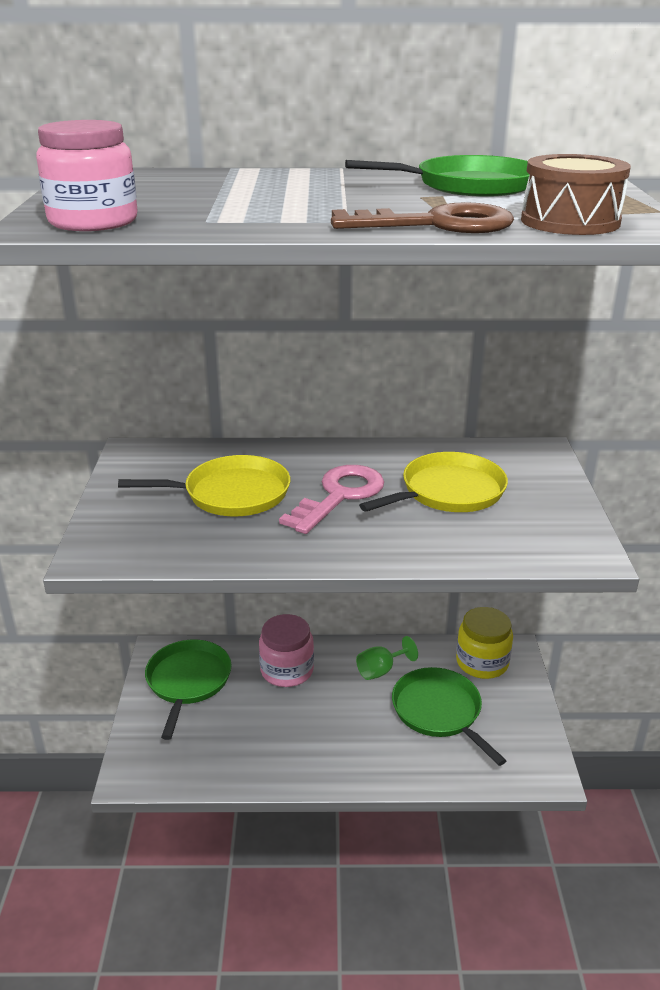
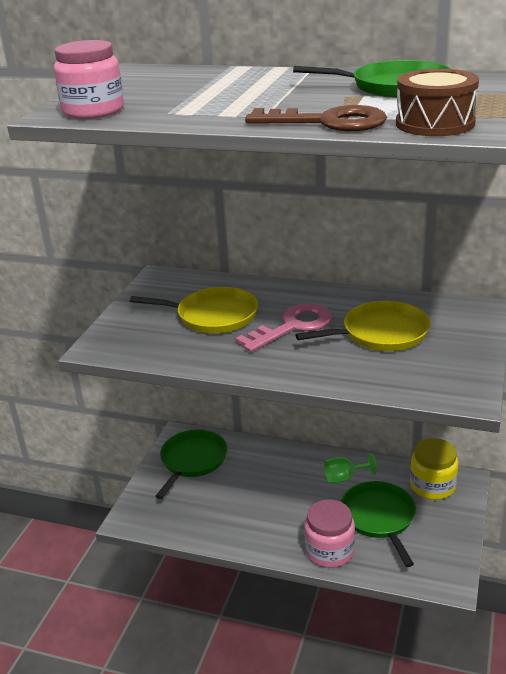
camera: 20 degrees right, 0 degrees up
pink jar [259,614,314,687] -> pink jar moved to [304,500,355,568]

